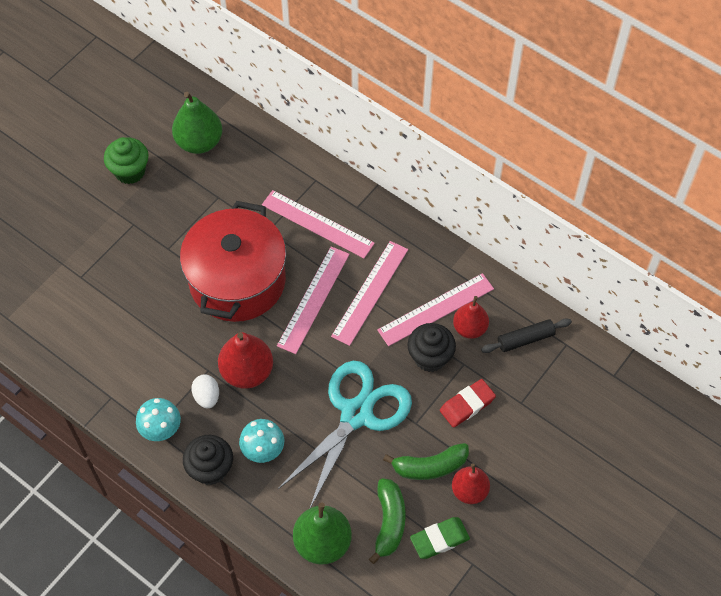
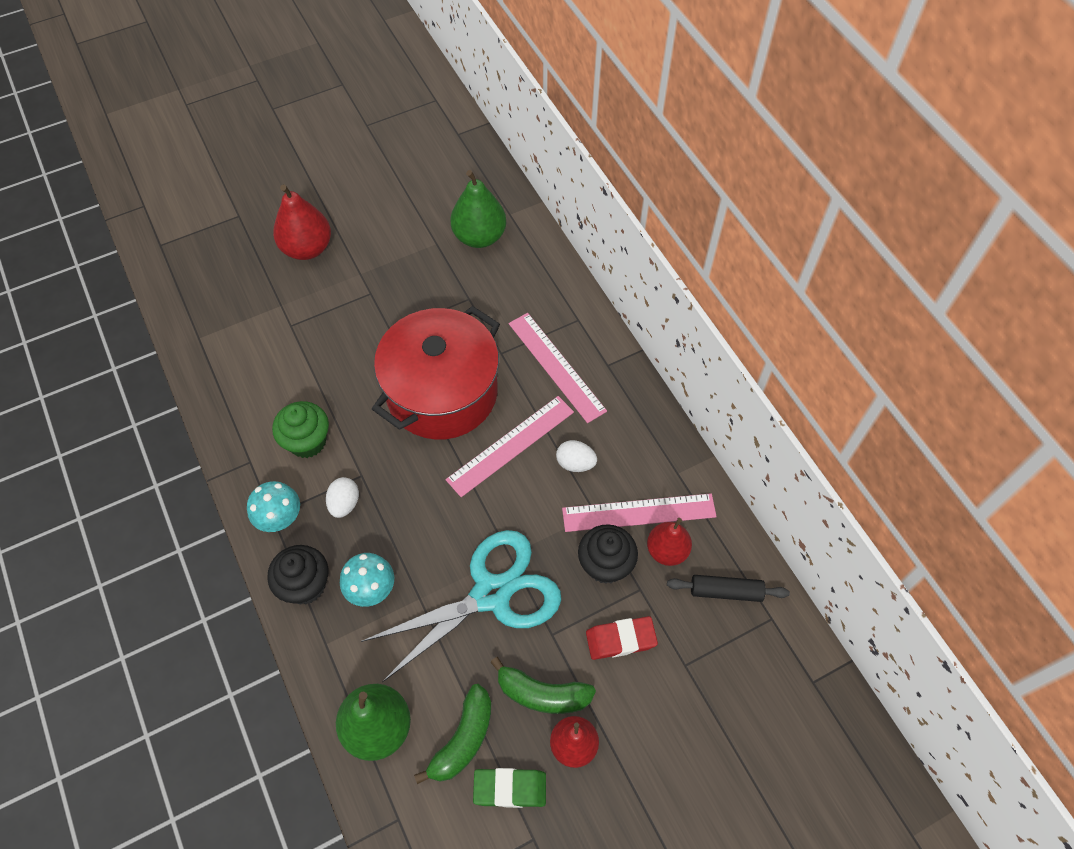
camera: 25 degrees right, 0 degrees up
green cupcake [104,137,149,184] -> green cupcake moved to [272,401,329,458]
red pear [218,332,273,389] -> red pear moved to [273,185,331,260]
pink ruler [331,241,408,346] -> white egg [556,440,597,472]

